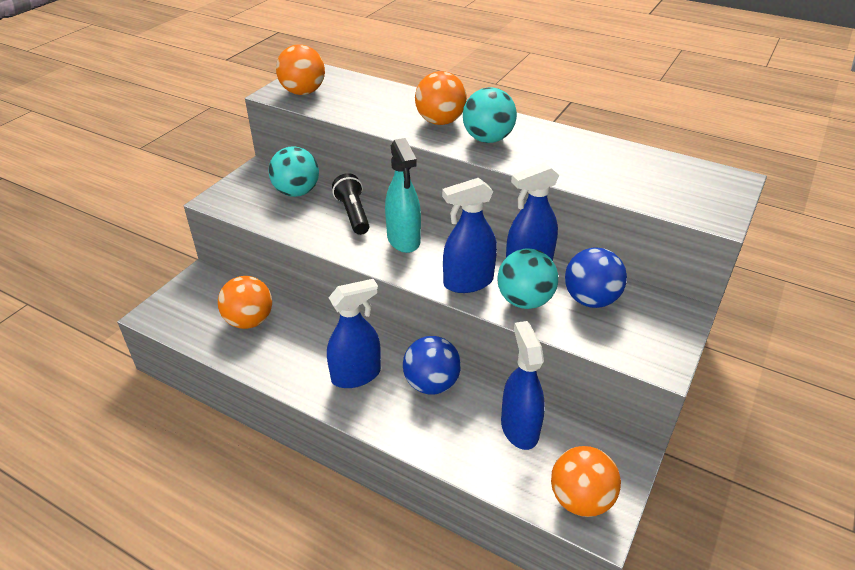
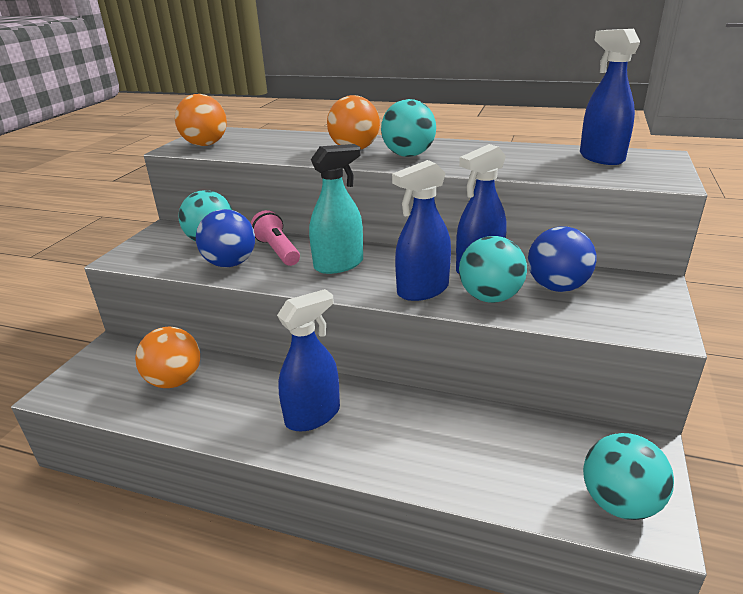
camera: 10 degrees left, 10 degrees down
black flashlight [332,173,369,235] -> pink flashlight [251,210,300,266]
turquoise spray bottle [385,138,421,253] -> turquoise spray bottle turned 90 degrees counterclockwise [309,144,363,274]
blue ball [403,336,461,395] -> blue ball moved to [196,209,255,267]
blue spray bottle [501,321,545,450] -> blue spray bottle moved to [580,29,640,165]
orange ball [551,446,621,517] -> turquoise ball [583,433,674,520]

